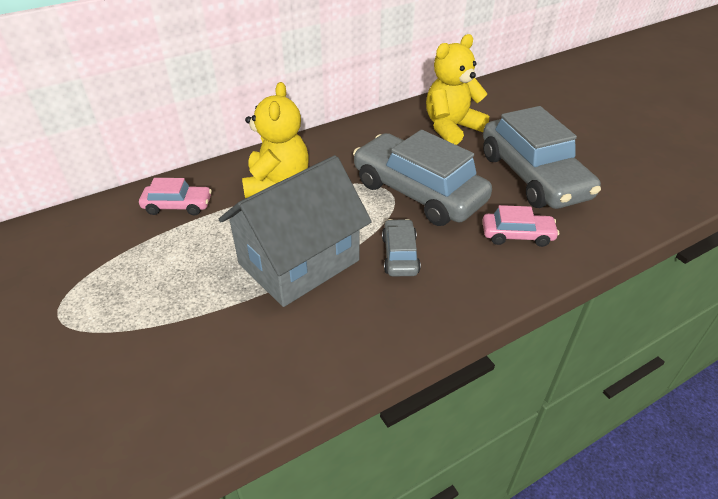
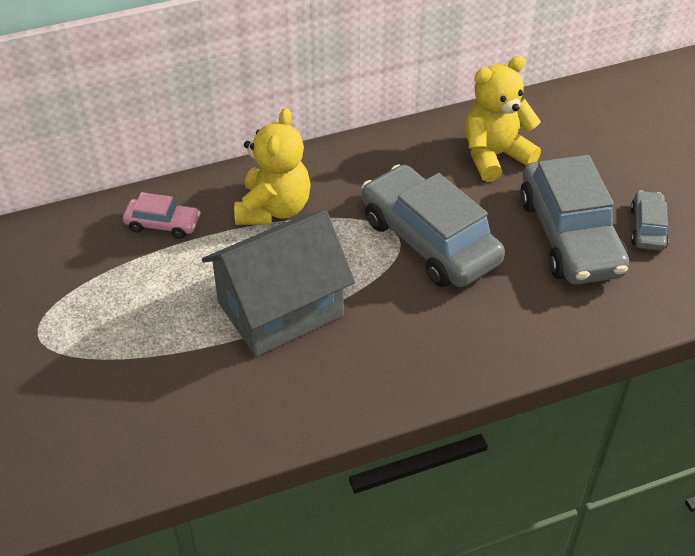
camera: 10 degrees right, 5 degrees up
grey car [382,219,421,276] -> grey car moved to [630,190,669,251]
pink car [482,205,559,247] -> none

